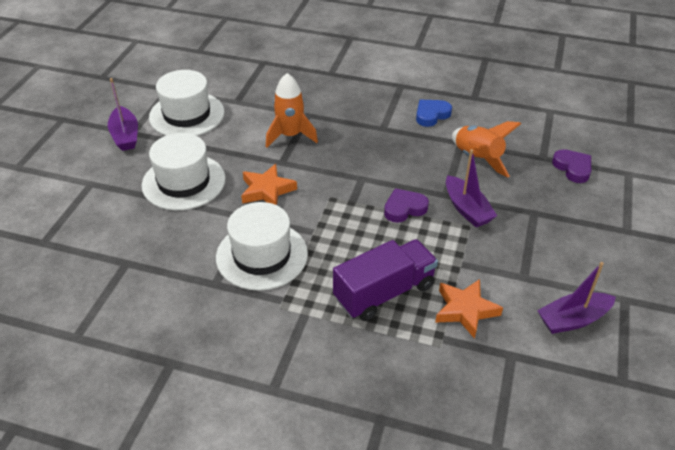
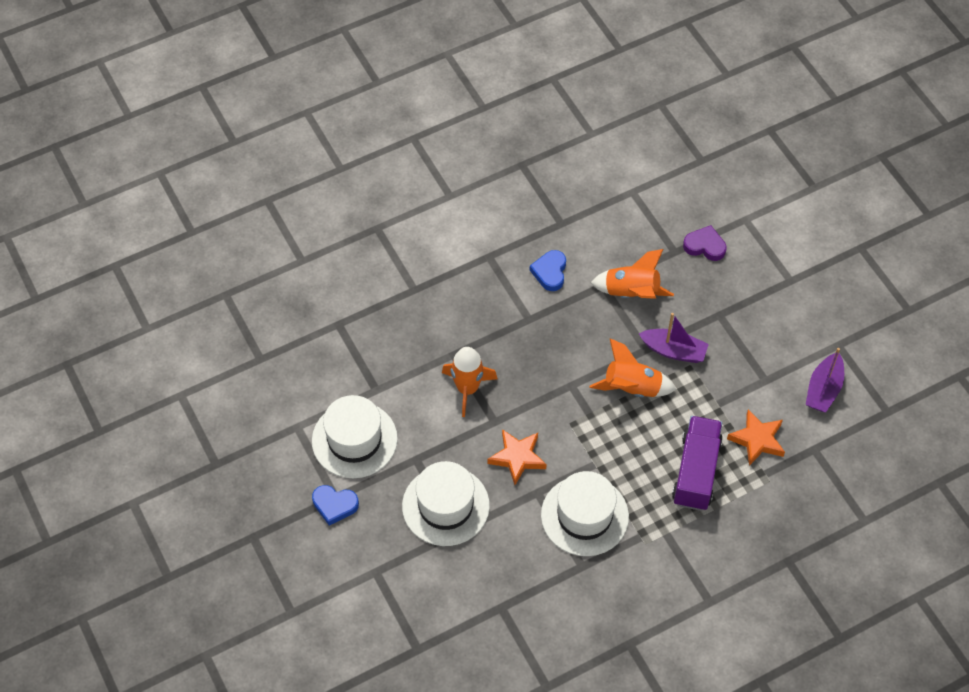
camera: 45 degrees left, 15 degrees up
purple boat [108,78,138,151] -> blue heart [312,485,359,525]
purple heart [384,188,429,223] -> orange rocket [589,338,676,397]

